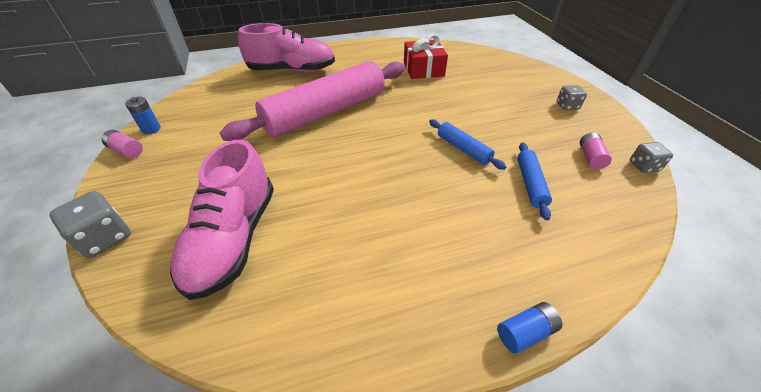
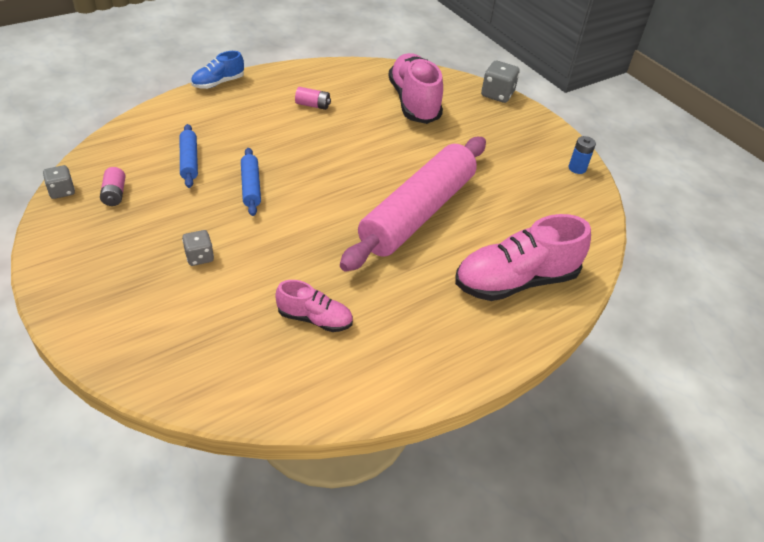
camera: 160 degrees right, 0 degrees up
pink battery [101,130,143,158] -> pink battery moved to [295,87,331,110]
red gift [404,34,448,79] -> pink shoe [275,280,353,332]
blue rolling pin [429,119,506,170] -> blue rolling pin turned 45 degrees clockwise [241,148,261,216]
blue battery [497,302,562,354] -> blue shoe [191,51,244,89]
grey dice [557,85,587,110] -> grey dice moved to [182,230,214,266]

